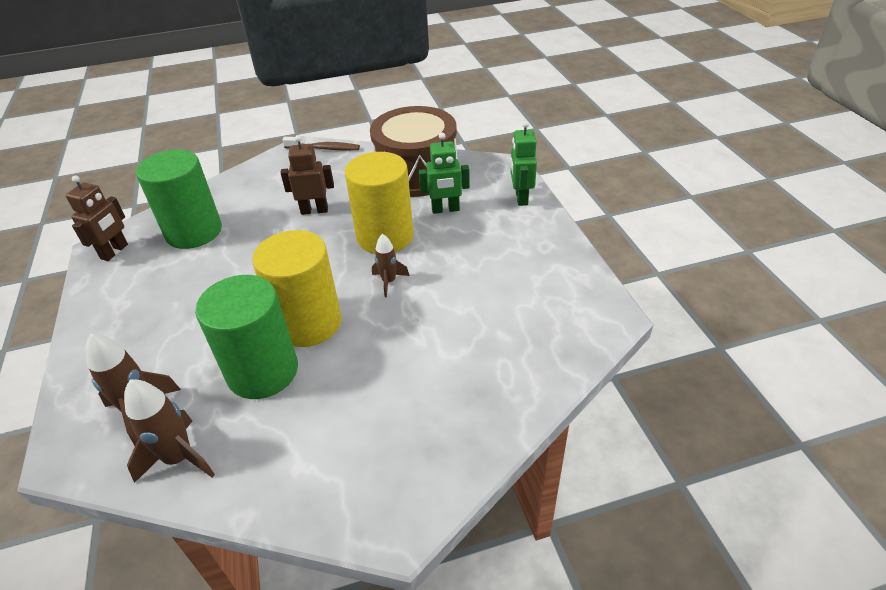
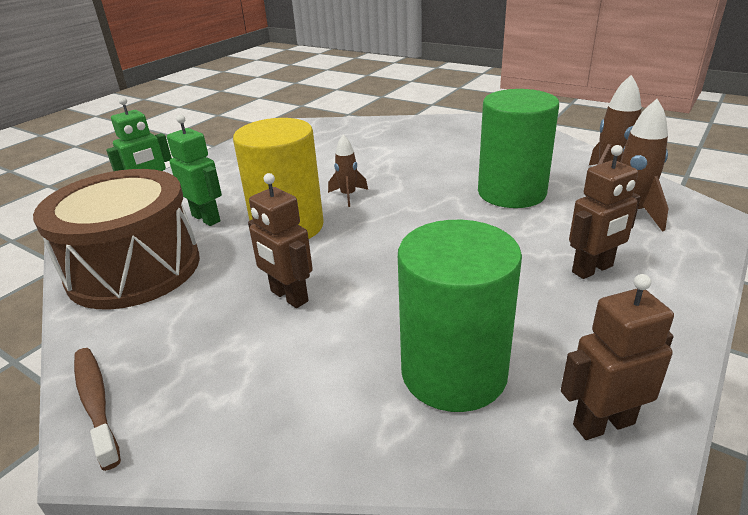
camera: 130 degrees left, 10 degrees down
yellow cylinder [252,230,342,347] -> none
none -> brown robot [569,145,641,279]

